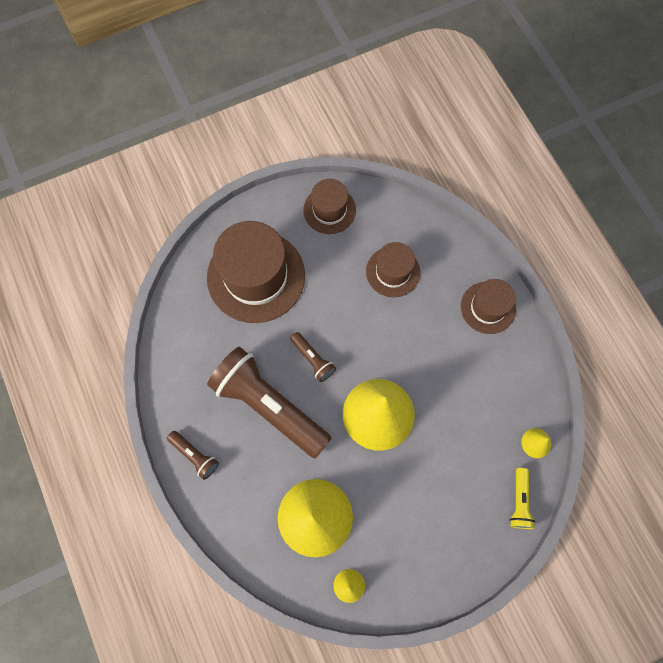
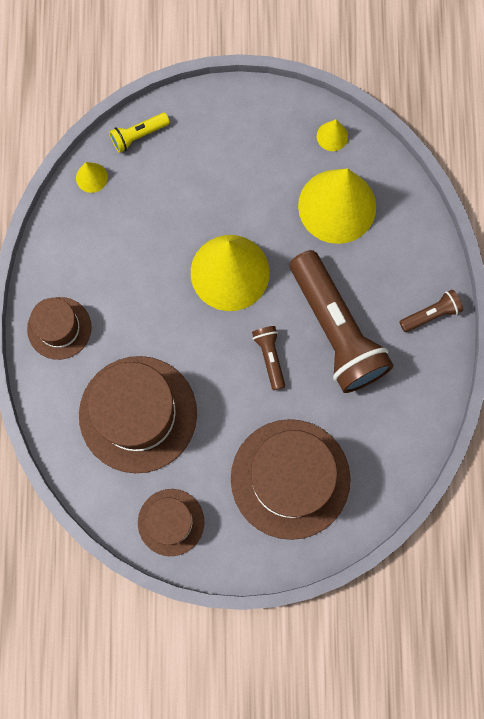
camera: 155 degrees left, 5 degrees up
brown flashlight [167,431,219,480] -> brown flashlight turned 90 degrees clockwise [400,289,463,332]
brown hat [366,242,420,298] -> brown hat [79,356,197,473], size x1.81
yellow flashlight [510,468,535,529] -> yellow flashlight turned 150 degrees counterclockwise [109,113,170,153]

